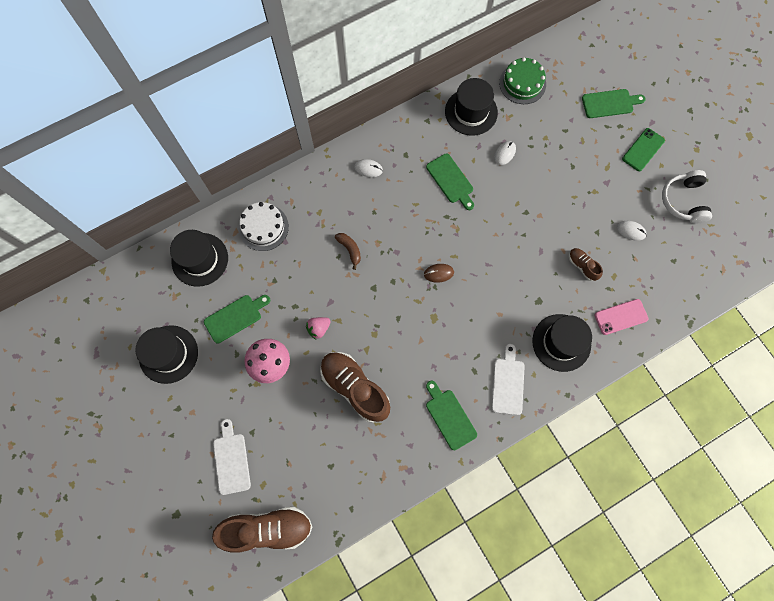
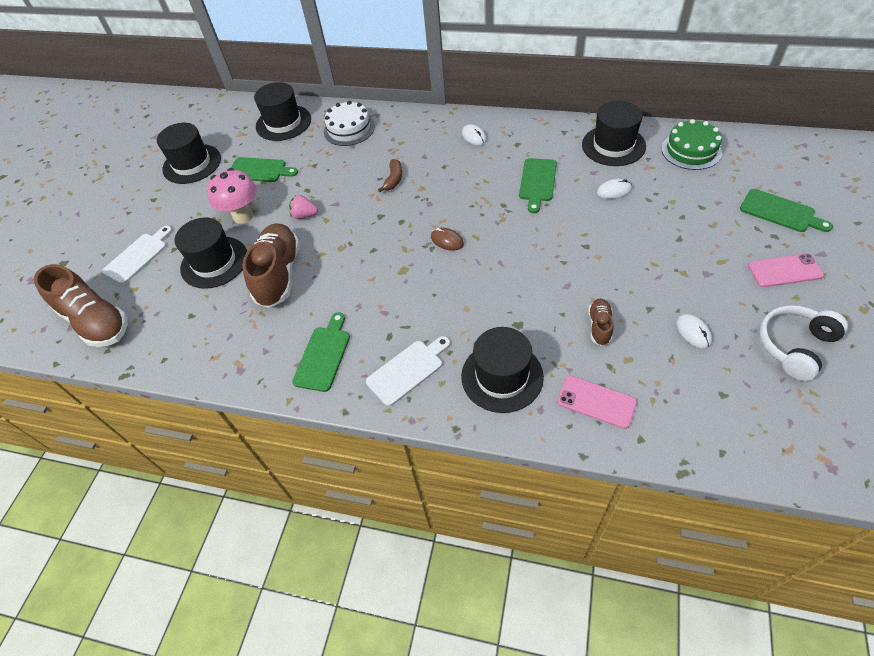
camera: 50 degrees right, 20 degrees down
green phone [622,128,665,171] -> pink phone [748,253,824,287]
none -> black hat [175,217,247,289]

